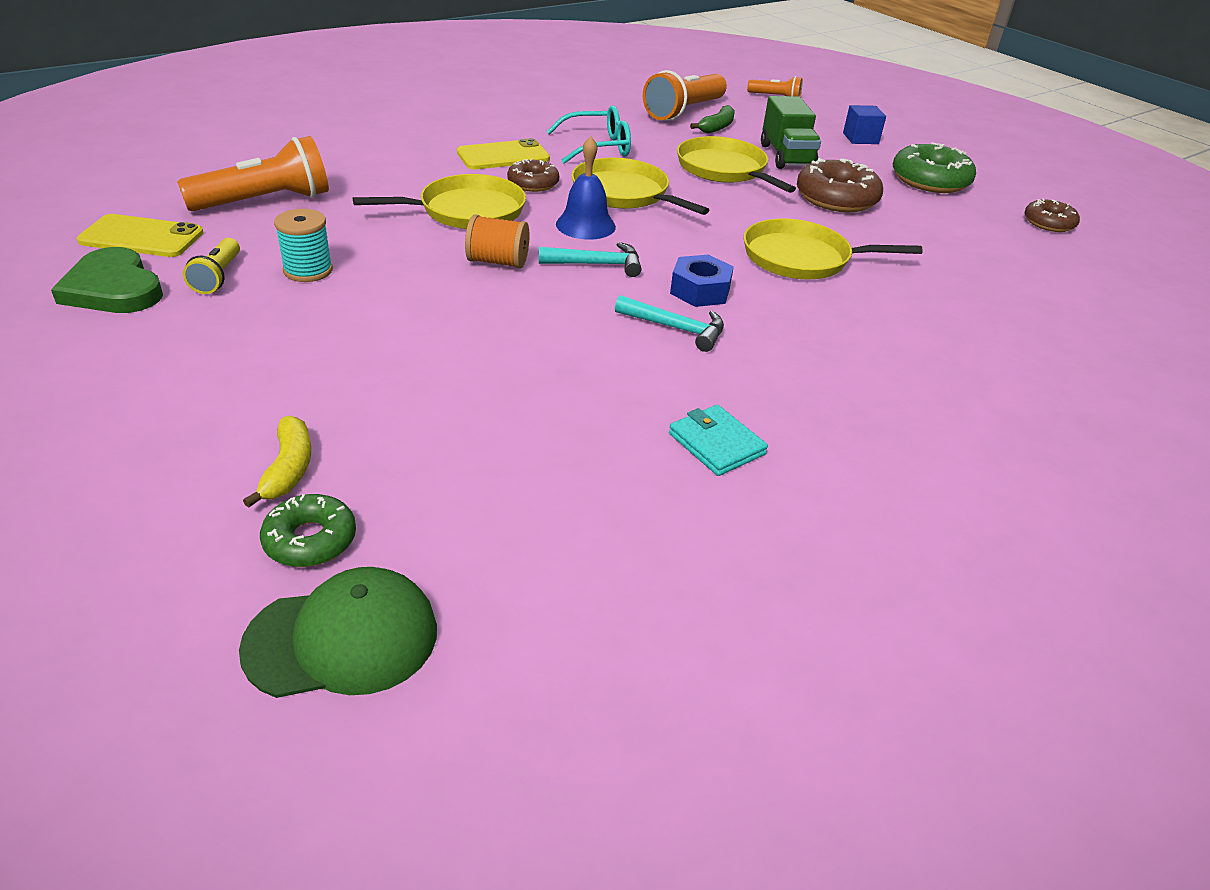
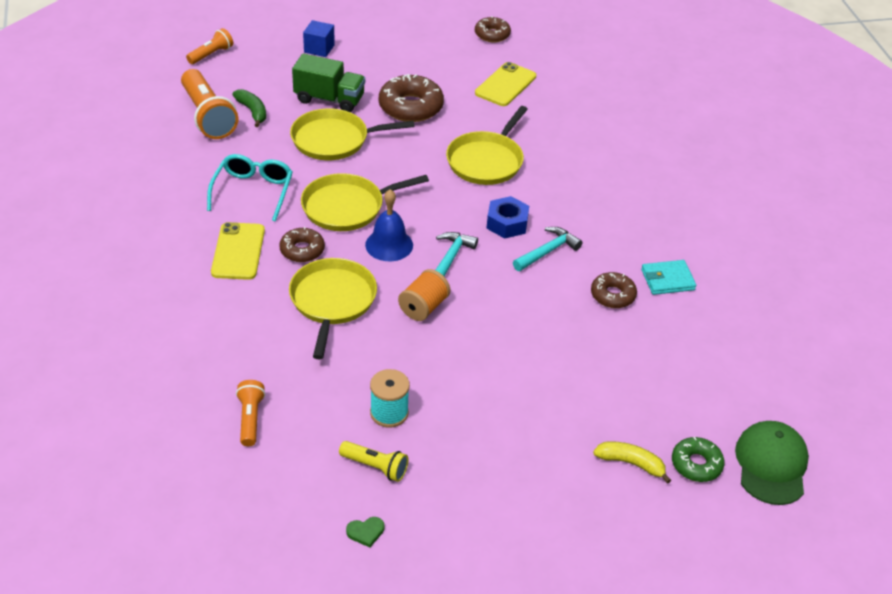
camera: 65 degrees left, 5 degrees up
green heart [51,247,163,313] -> green heart [346,517,384,547], size x0.42
yellow phone [77,214,203,257] -> yellow phone moved to [475,62,536,106]
orange flashlight [177,136,329,211] -> orange flashlight [236,380,265,446], size x0.54
green donut [893,142,976,193] -> none
none -> brown donut [591,272,637,308]

